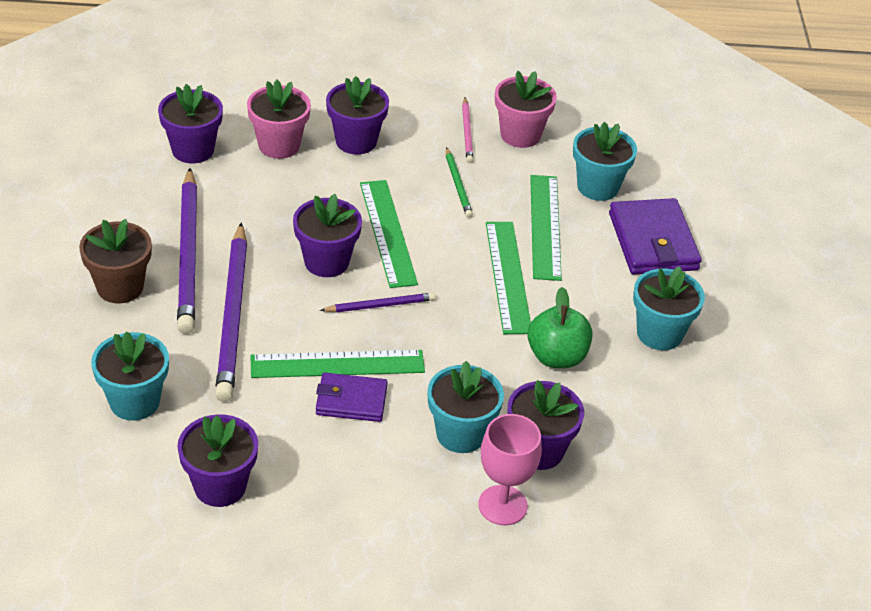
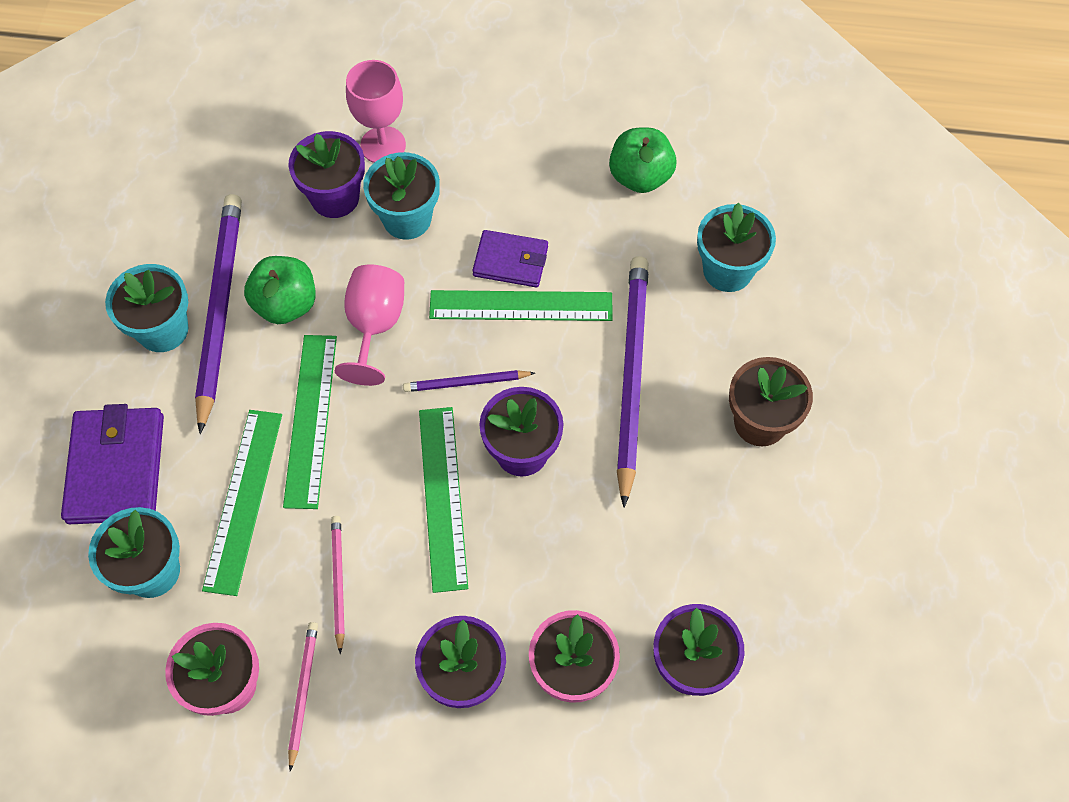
camera: 170 degrees left, 20 degrees up
purple pencil [177,168,197,334] -> purple pencil moved to [195,194,242,434]
purple flower pot [177,415,258,507] -> green apple [609,127,677,193]
green pencil [446,147,473,218] -> pink pencil [331,516,345,654]
none -> pink goblet [335,265,404,386]

